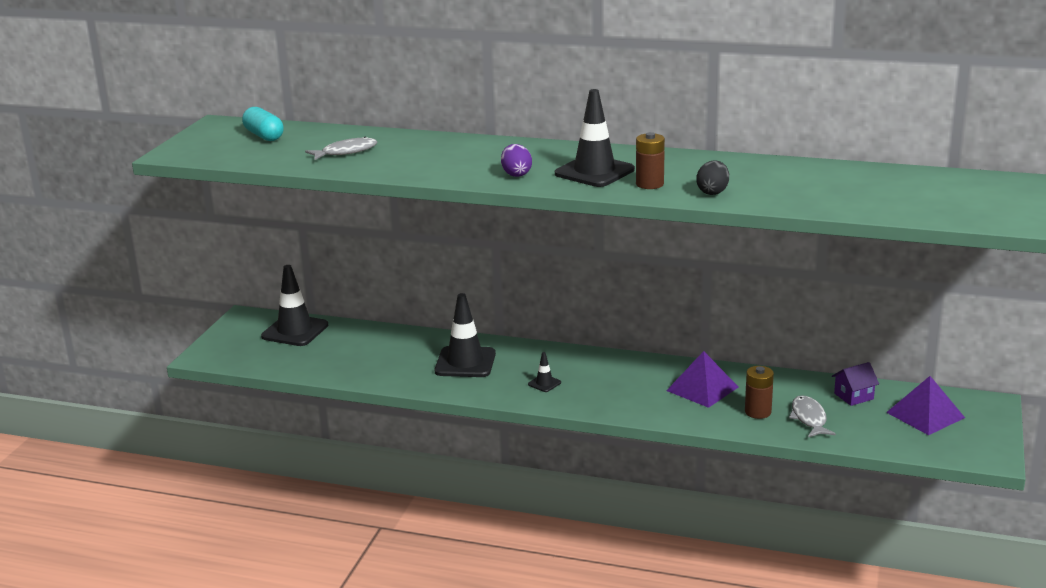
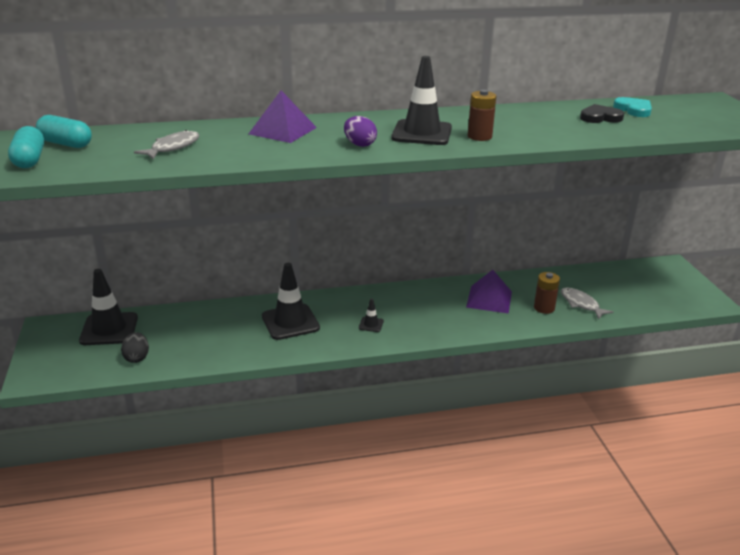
camera: 30 degrees left, 5 degrees up
black egg [697,160,729,195] -> black egg moved to [121,332,149,363]
purple house [832,362,879,406] -> none
purple pyramid [886,376,965,435] -> purple pyramid moved to [249,90,317,143]
none -> turquoise capsule [8,126,44,168]
none -> black heart [580,104,624,123]
none -> turquoise heart [613,97,652,117]

